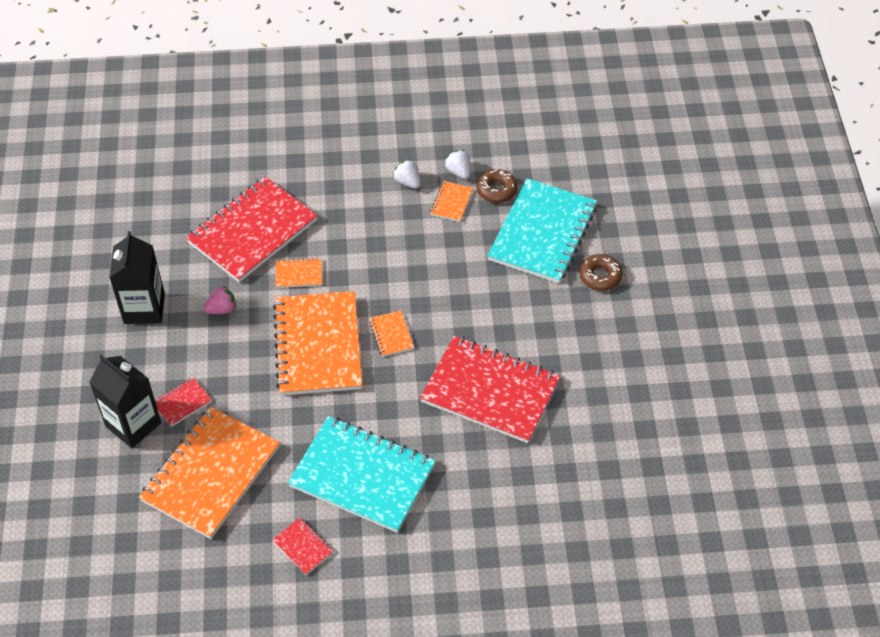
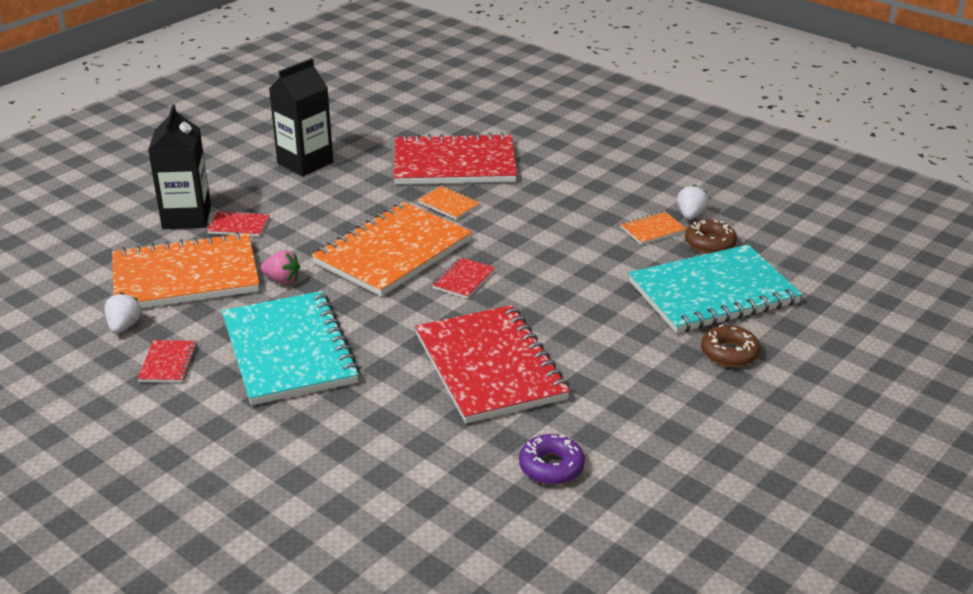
camera: 45 degrees right, 20 degrees down
pink strawberry [204,286,236,314] -> pink strawberry moved to [261,250,300,284]
orange notebook [369,311,414,357] -> red notebook [432,257,495,299]
white strawberry [393,160,420,189] -> white strawberry moved to [104,292,142,334]
none -> purple donut [519,434,585,485]

